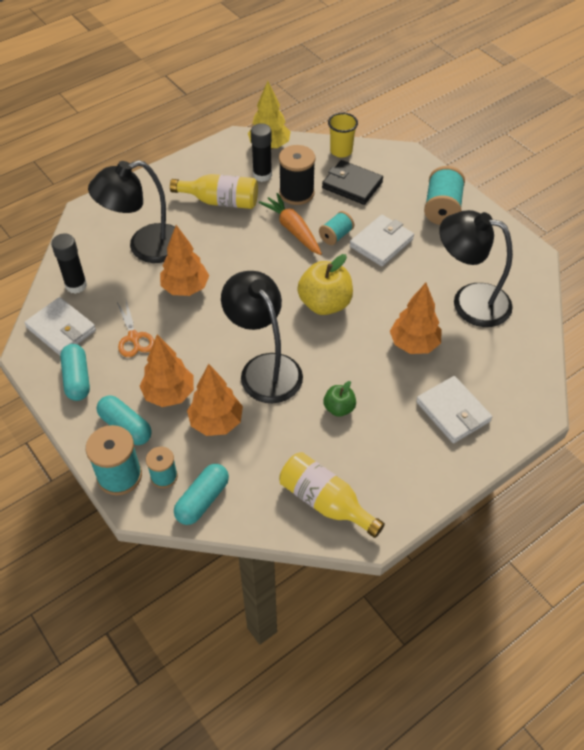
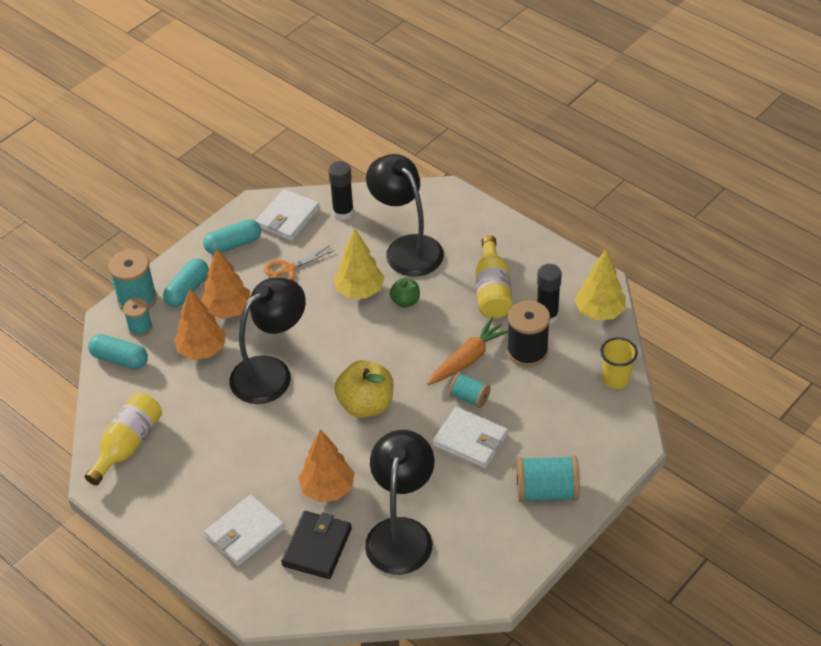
camera: 80 degrees right, 5 degrees down
orange tree [160,225,209,296] -> yellow tree [334,229,384,298]
black wallet [322,160,383,205] -> black wallet moved to [281,511,352,579]
green apple [323,381,356,417] -> green apple moved to [390,278,420,308]

